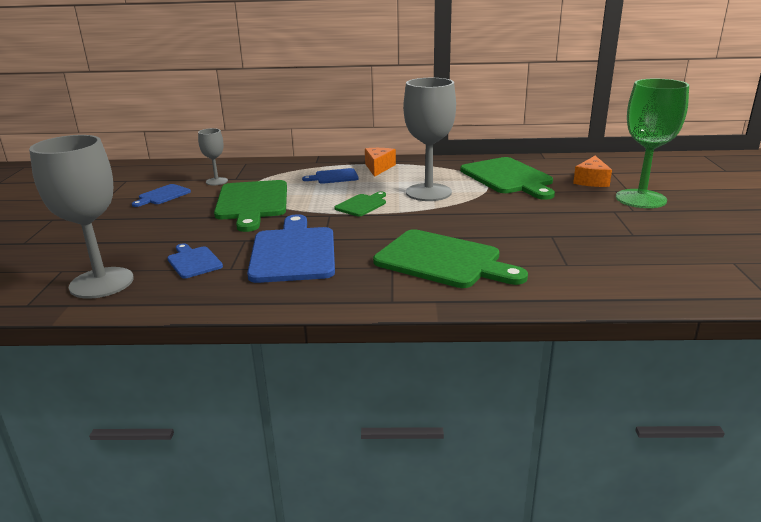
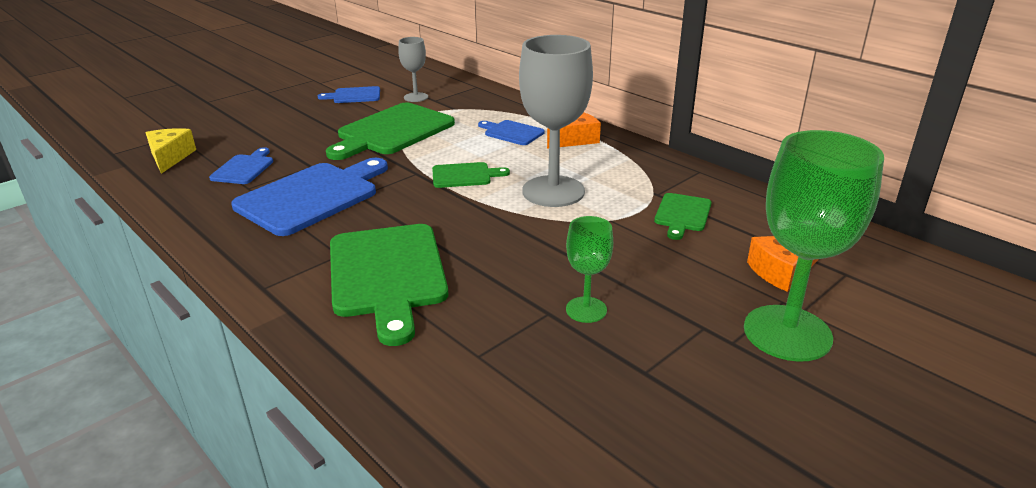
camera: 45 degrees right, 5 degrees up
grey goblet [29,135,134,299] -> yellow cheese [145,128,196,174]
green cutting board [460,157,555,200] -> green cutting board [654,193,712,240], size x0.50
none -> green goblet [566,216,613,323]

